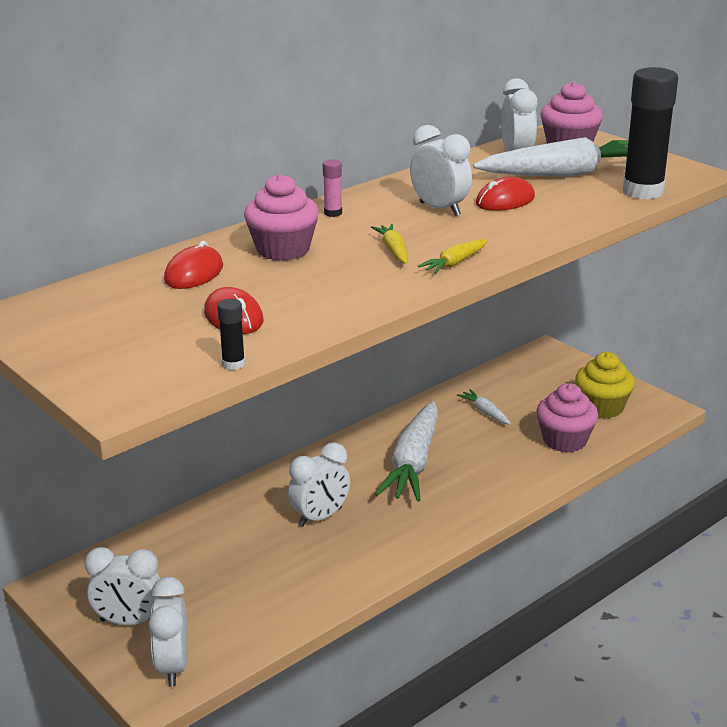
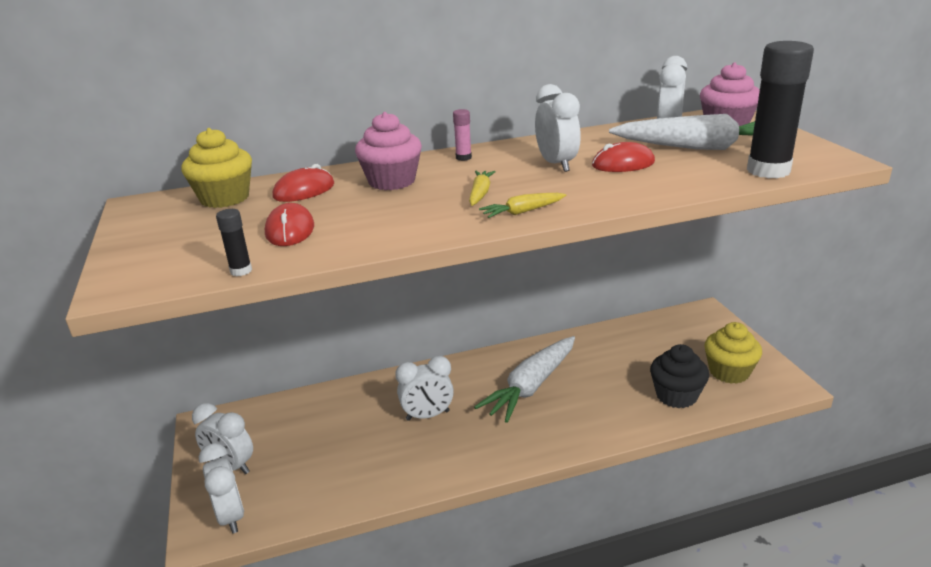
camera: 25 degrees right, 0 degrees up
white clock [148,577,188,687] -> white clock turned 135 degrees clockwise [199,443,244,534]
white carrot [457,389,511,425] -> none
pink cupcake [536,383,599,453] -> black cupcake [650,344,709,408]
none -> yellow cupcake [181,128,252,208]

